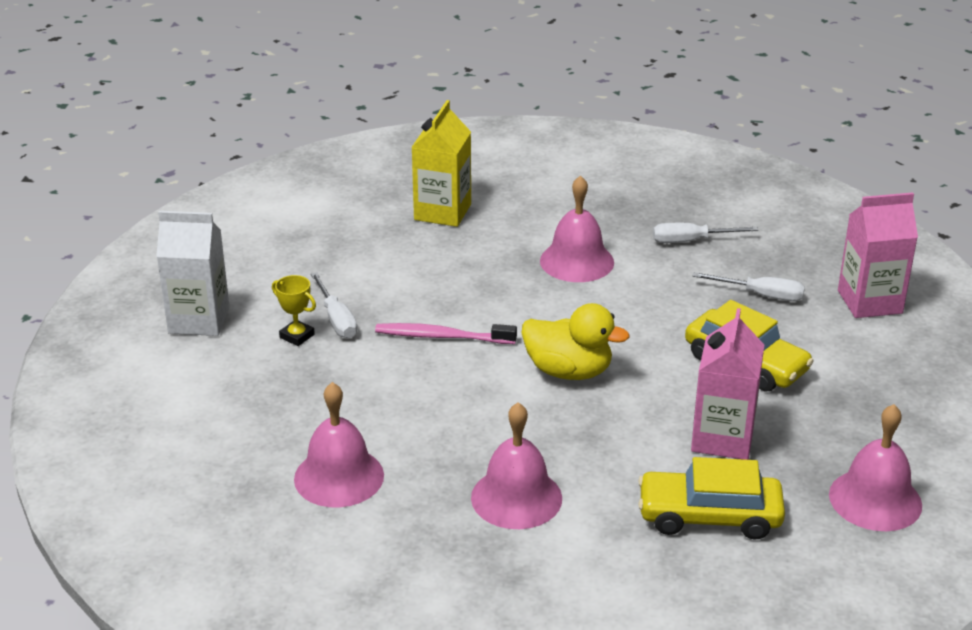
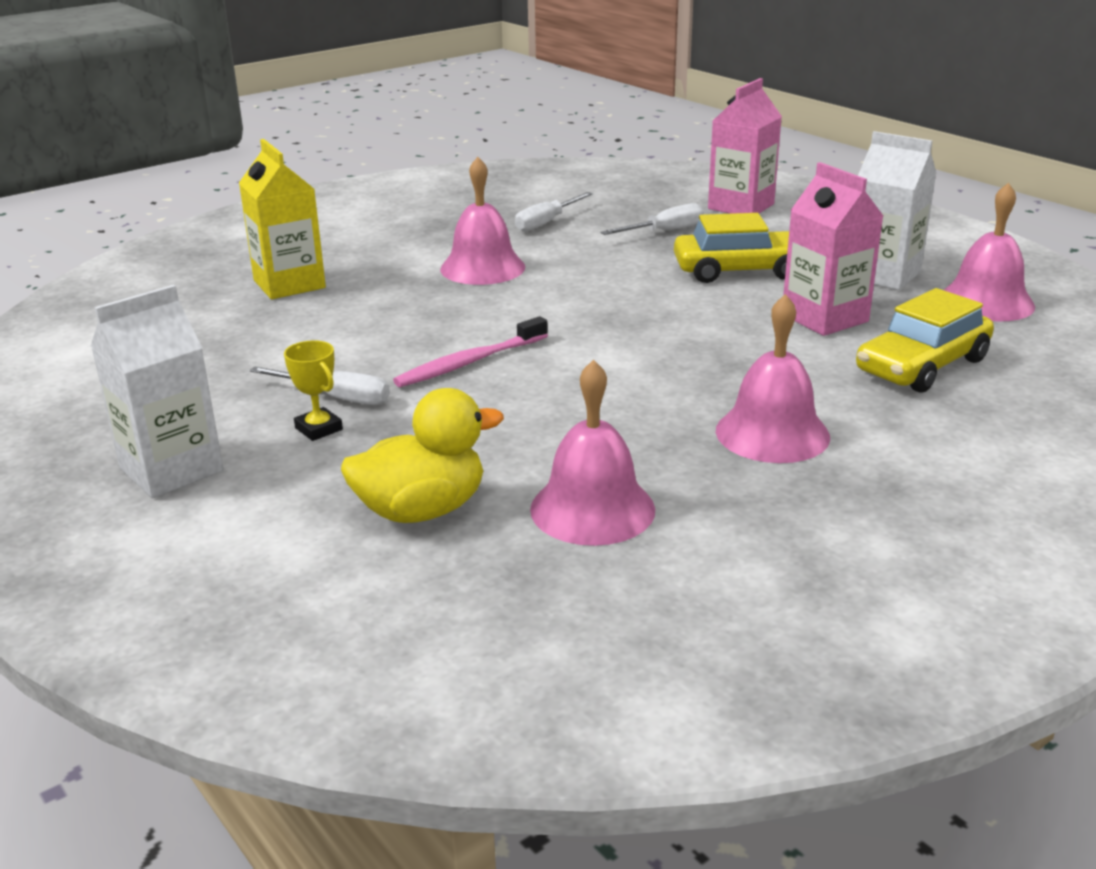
camera: 45 degrees left, 5 degrees down
yellow trophy [272,275,316,346] -> yellow trophy turned 60 degrees clockwise [284,340,343,441]
yellow duck [522,303,630,380] -> yellow duck moved to [341,388,504,523]
none -> white carton [858,131,937,290]

